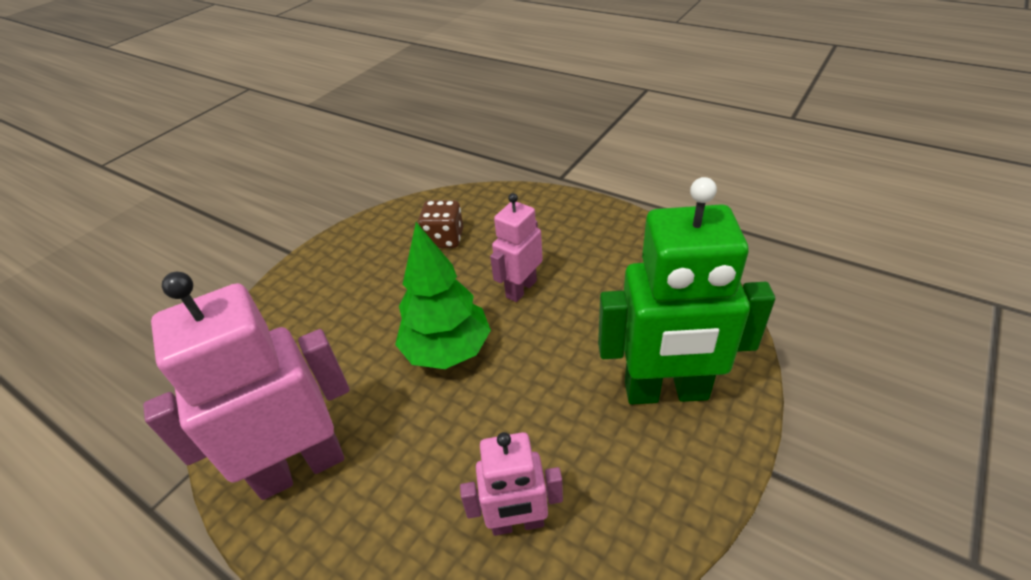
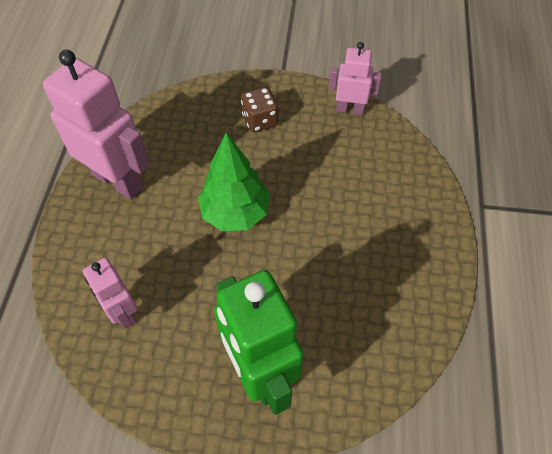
camera: 60 degrees right, 15 degrees up
brown dice [418,200,463,248] -> brown dice moved to [241,87,278,132]
pink robot [490,193,543,302] -> pink robot moved to [328,42,382,115]

